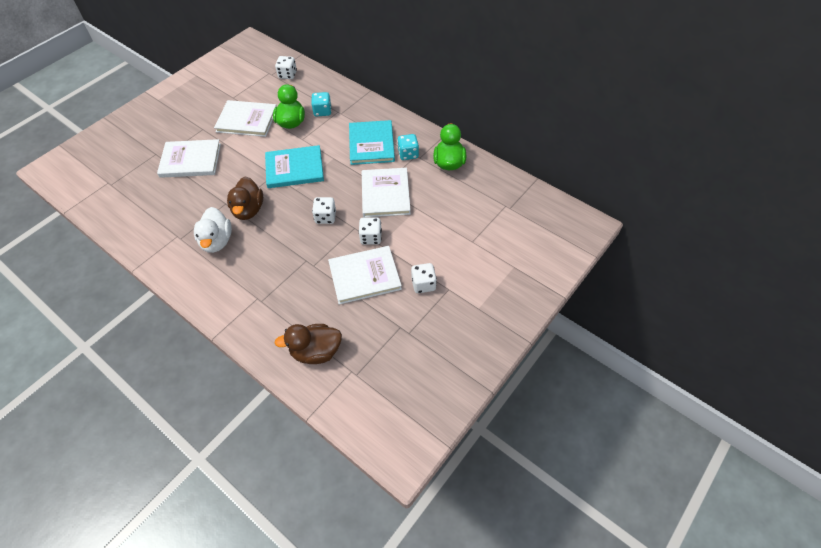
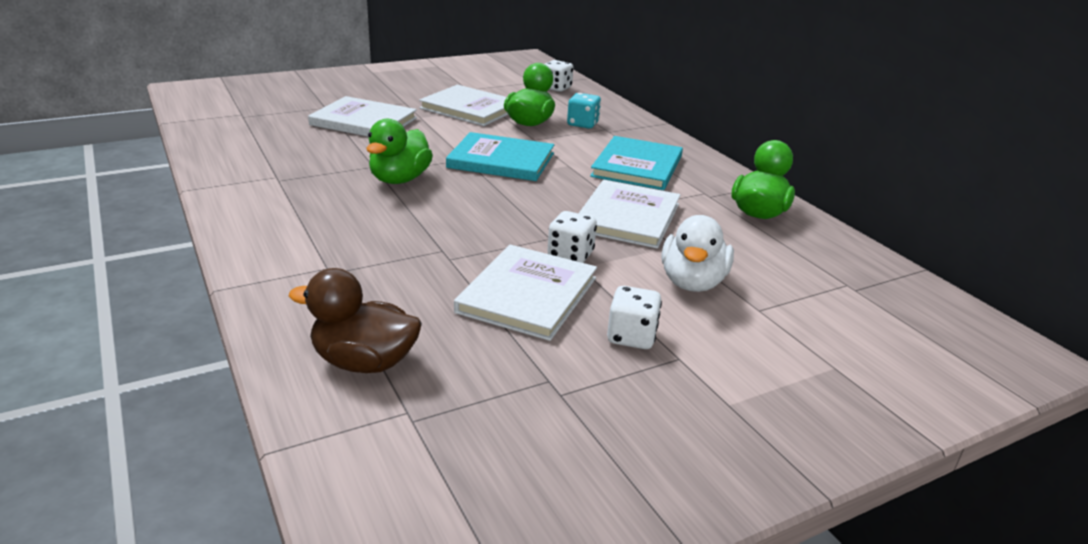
camera: 20 degrees right, 25 degrees down
white duck [194,207,232,253] -> white duck moved to [662,215,734,292]
brown duck [227,176,263,220] -> green duck [366,119,433,184]
white dice [312,197,336,224] -> none
white book [328,246,402,305] -> white book turned 75 degrees counterclockwise [454,245,597,341]
turquoise dice [397,134,419,160] -> none

